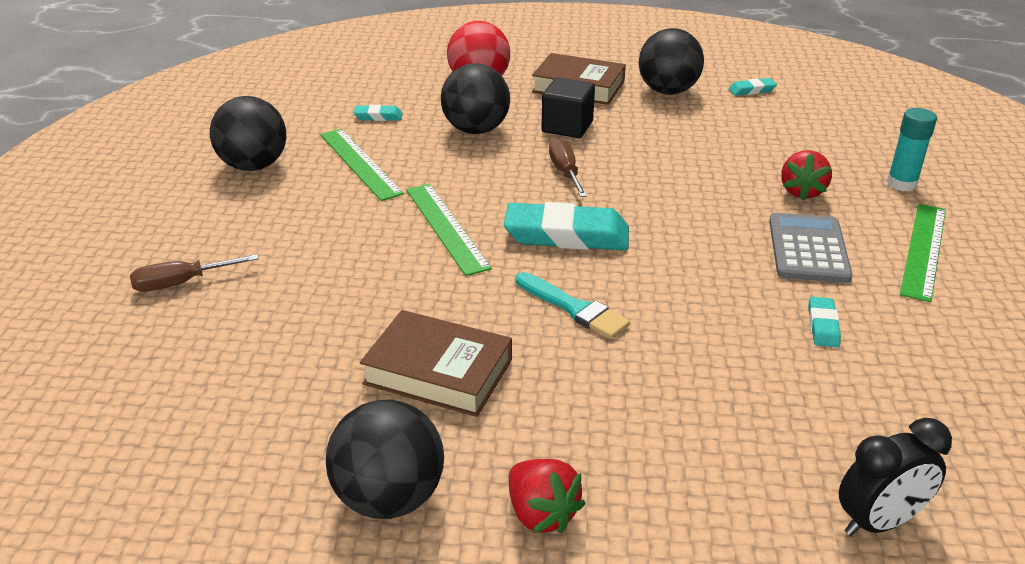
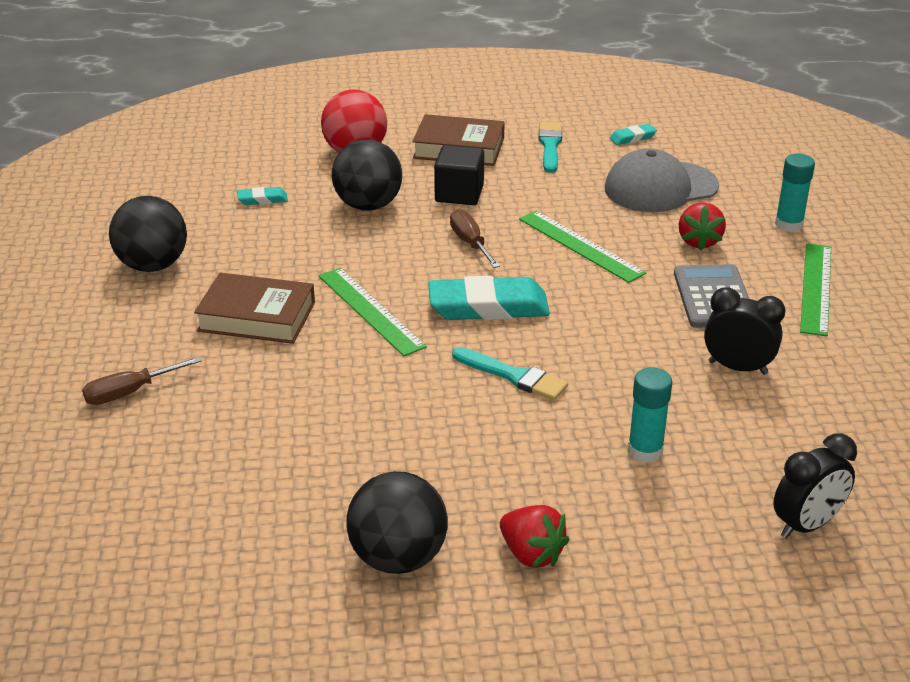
camera: 10 degrees left, 0 degrees up
green ruler [320,129,404,201] -> green ruler moved to [519,211,646,283]
brown book [360,310,512,417] -> brown book moved to [194,273,315,344]
black ball [639,28,704,95] -> turquoise brush [539,122,562,173]
turquoise eraser [808,297,841,347] -> black clock [704,287,785,375]
none -> grey cap [605,148,719,212]
none -> turquoise glue stick [628,368,672,463]

